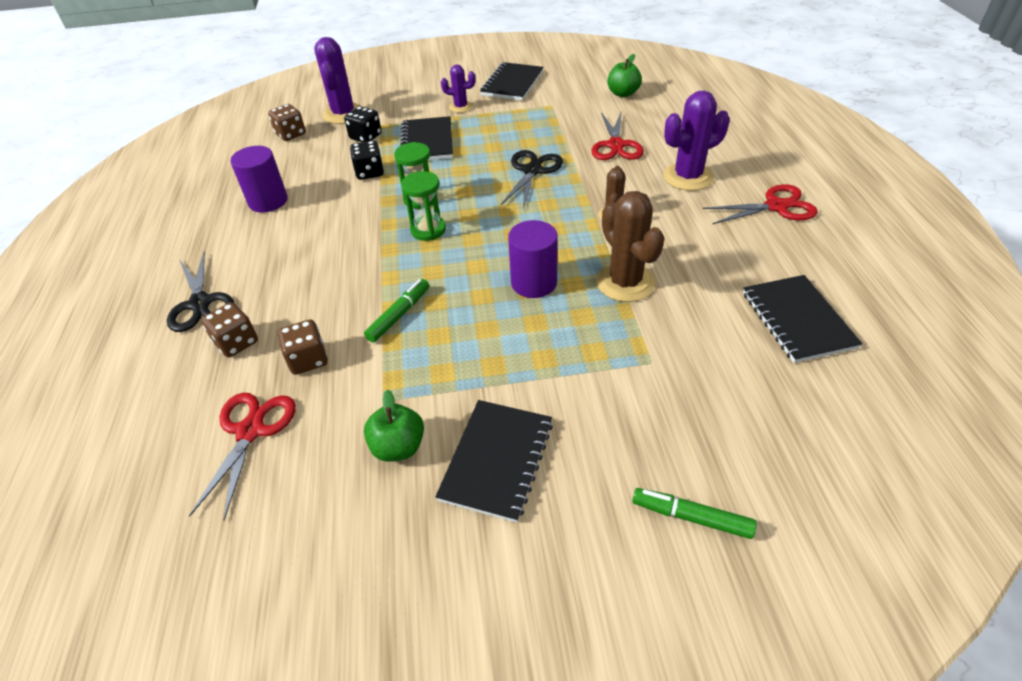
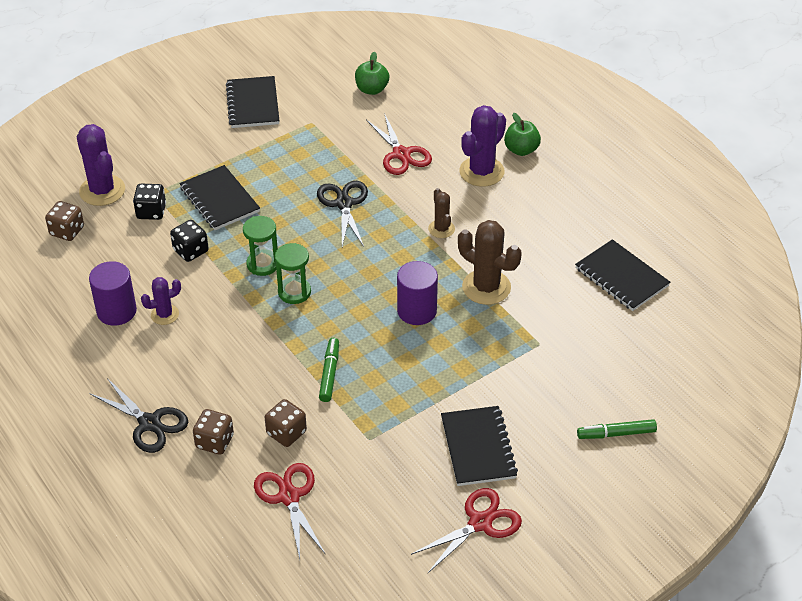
camera: 30 degrees left, 0 degrees up
green apple [364,389,424,462] -> green apple moved to [504,113,541,156]
purple cactus [441,65,475,113] -> purple cactus moved to [141,277,181,325]
red scissors [703,184,818,224] -> red scissors moved to [411,488,522,573]

